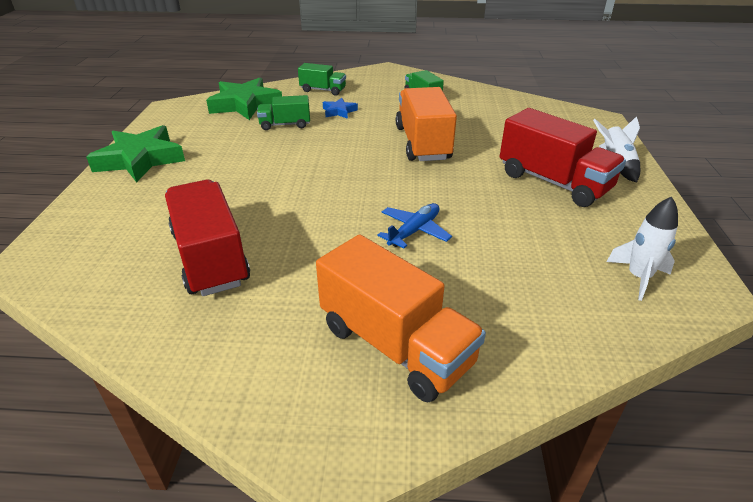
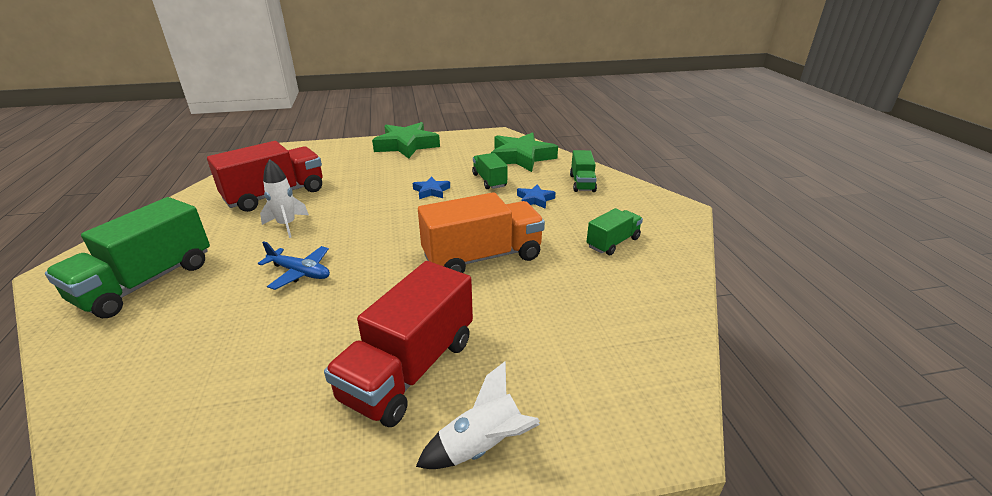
camera: 75 degrees right, 5 degrees down
orange truck [316,234,486,402] -> green truck [45,197,210,318]
white rocket [606,197,678,301] -> white rocket moved to [260,159,309,238]
none -> blue star [413,176,450,199]

